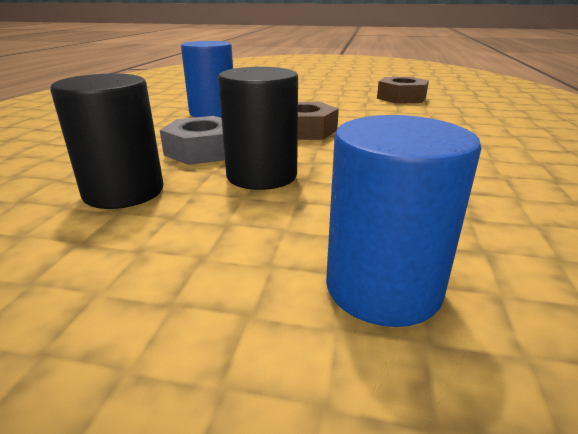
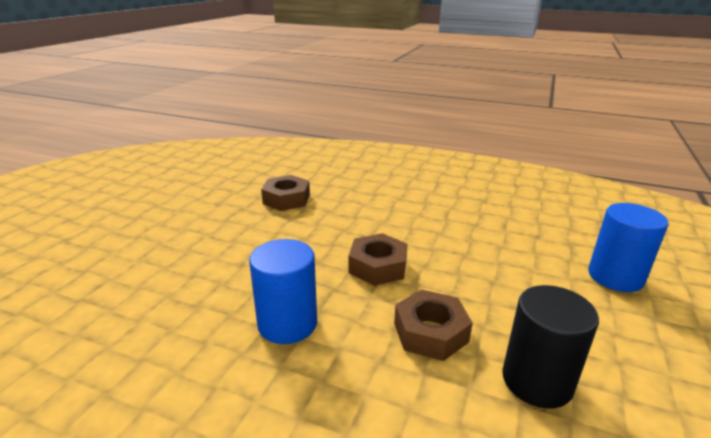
camera: 80 degrees left, 0 degrees up
grey nut [160,116,225,165] -> brown nut [394,290,473,361]
black cylinder [218,67,298,190] -> none

